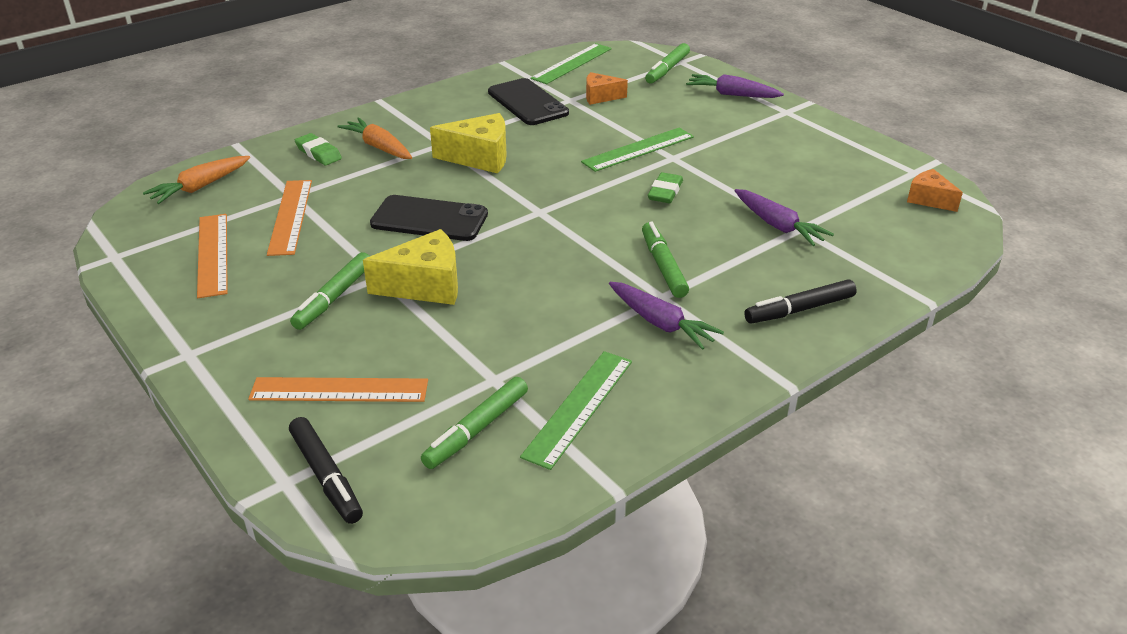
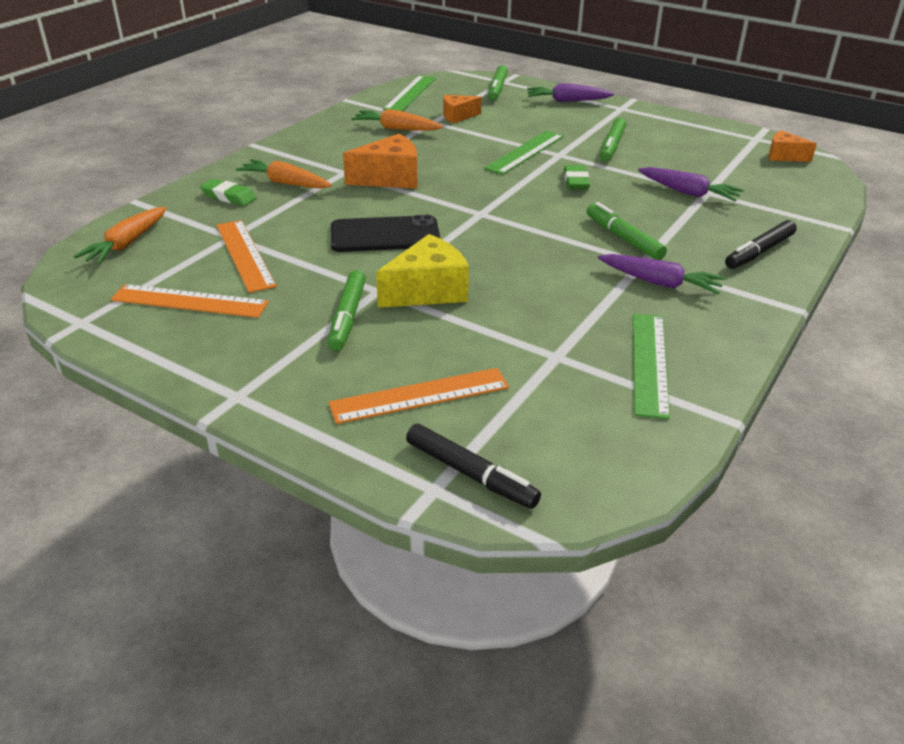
camera: 20 degrees left, 0 degrees up
orange ruler [197,214,228,298] -> orange ruler turned 45 degrees counterclockwise [111,284,269,318]
green marker [421,377,528,469] -> green marker moved to [600,118,626,161]
yellow cheese [430,113,507,174] -> orange cheese [343,134,418,189]
black phone [488,78,569,125] -> orange carrot [351,109,443,131]

